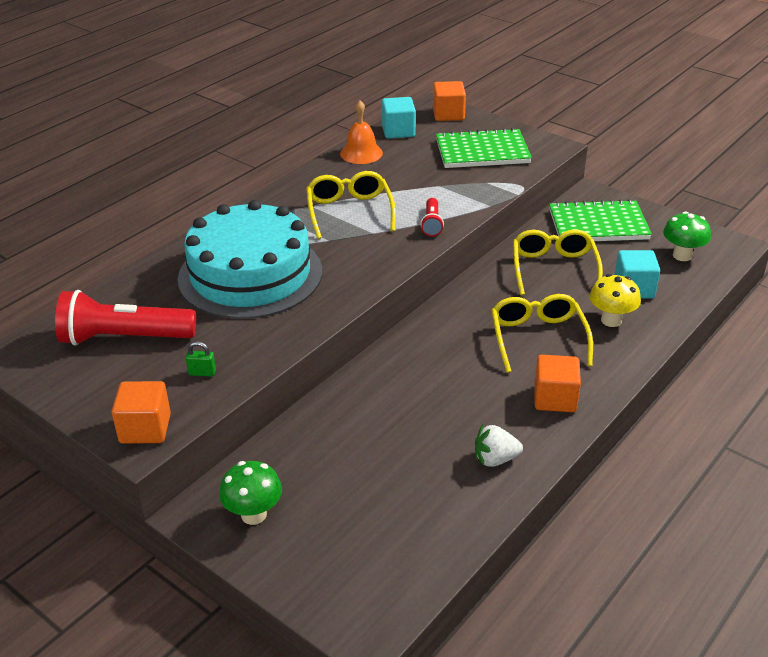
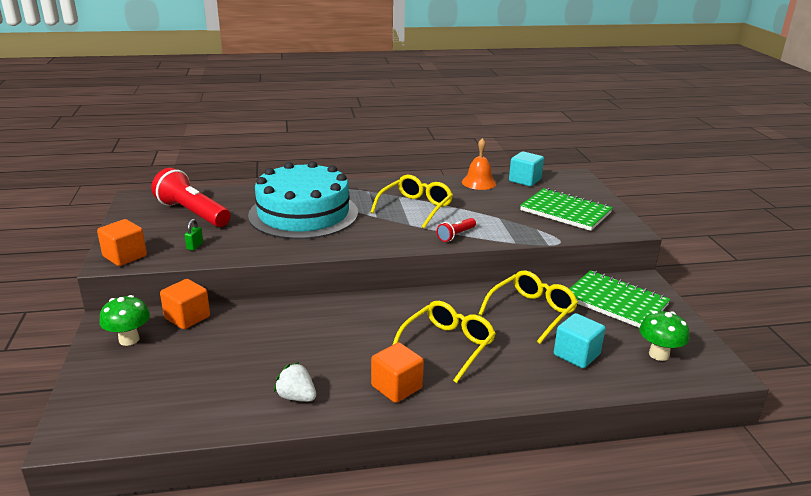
camera: 40 degrees right, 10 degrees down
green padlock [186,341,216,377] -> green padlock turned 60 degrees clockwise [185,219,203,251]
orange cube [433,81,466,121] -> orange cube moved to [160,279,210,329]
yellow mushroom [590,274,641,327] -> none

